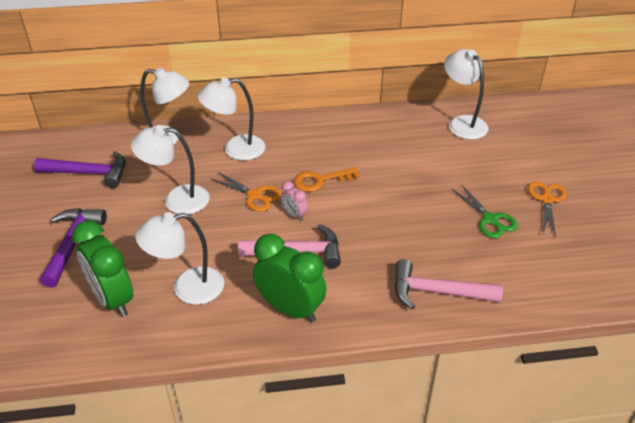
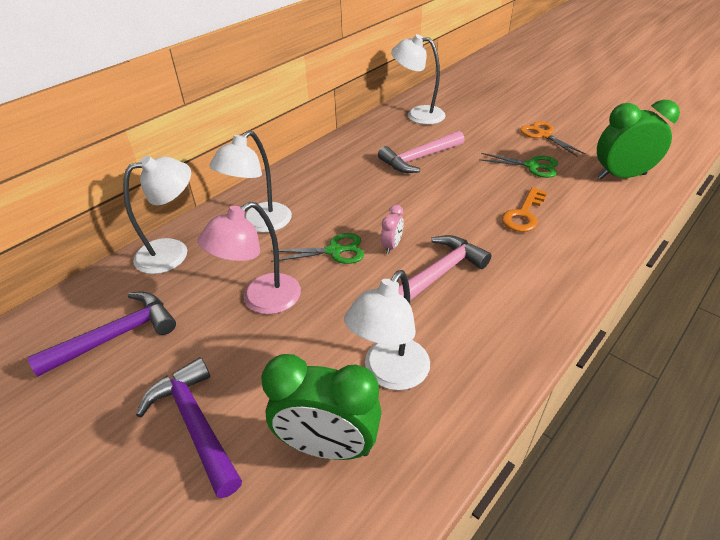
camera: 40 degrees left, 0 degrees up
white lamp [131,125,210,214] -> pink lamp [198,202,301,314]
orange scissors [211,172,281,212] -> green scissors [271,233,364,264]
green clock [253,234,327,322] -> green clock moved to [597,100,680,179]
pink clock [281,181,308,221] -> pink clock turned 75 degrees counterclockwise [381,205,404,254]
orange key [294,167,360,192] -> orange key moved to [502,187,547,232]
pink hammer [394,259,503,309] -> pink hammer moved to [378,131,465,173]

